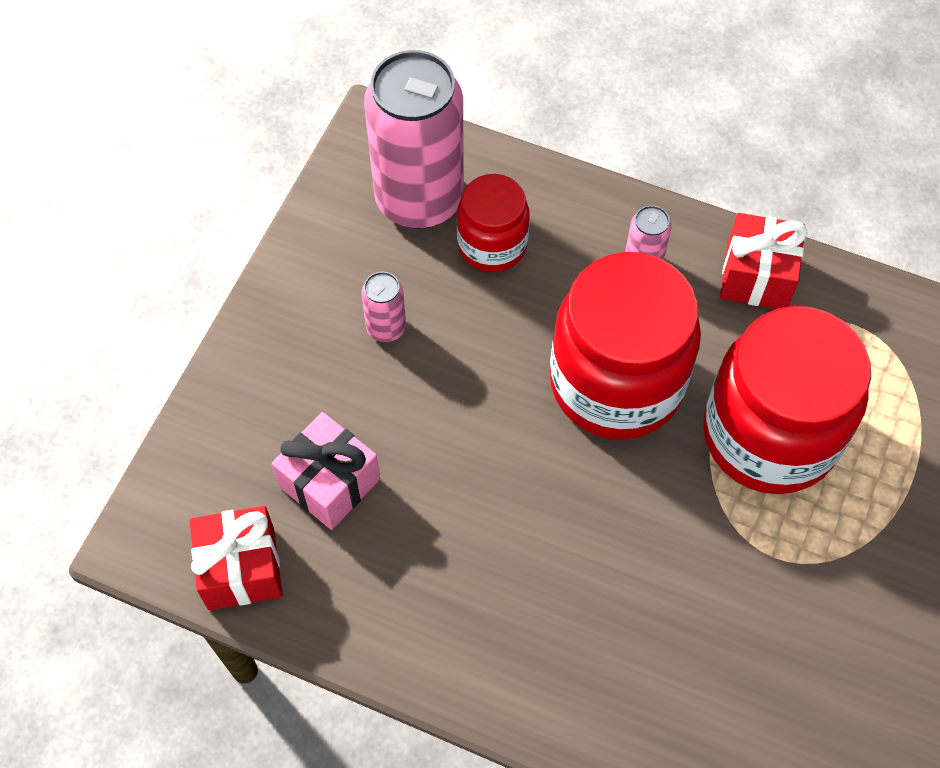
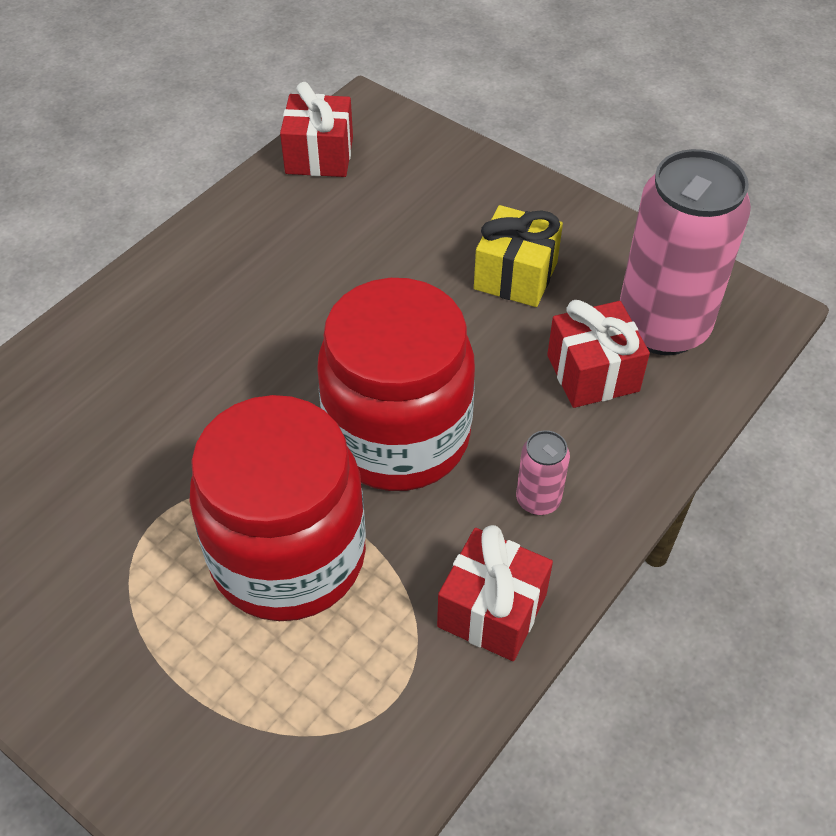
camera: 105 degrees right, 10 degrees down
pink gift [272,412,380,530] -> none
pink can [361,272,406,342] -> yellow gift [474,205,563,307]
red jar [457,174,530,272] -> red gift [547,300,650,408]

